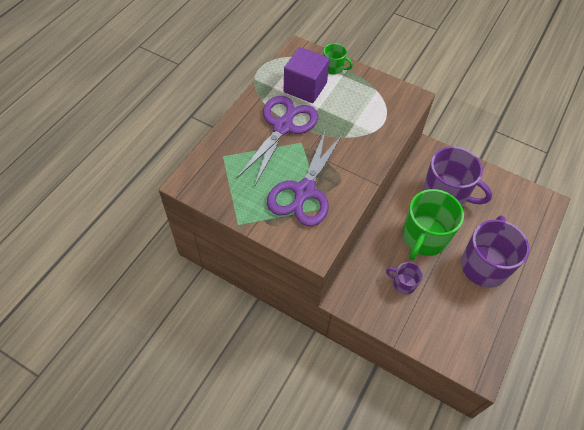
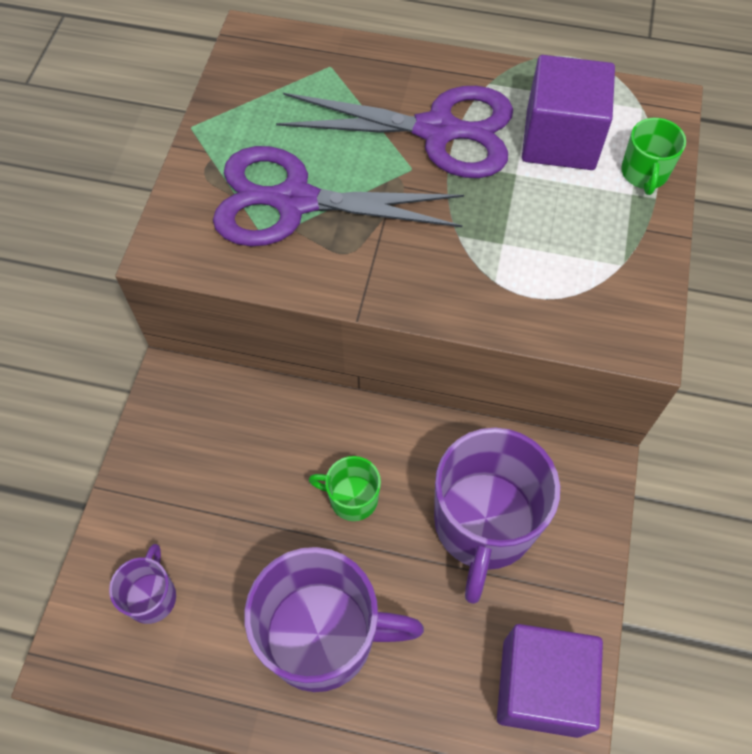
camera: 75 degrees right, 5 degrees up
purple mug [386,262,423,294] -> purple mug moved to [109,544,176,624]
green mug [403,189,464,261] -> green mug [309,456,381,521], size x0.48
none -> purple cube [497,624,603,738]

